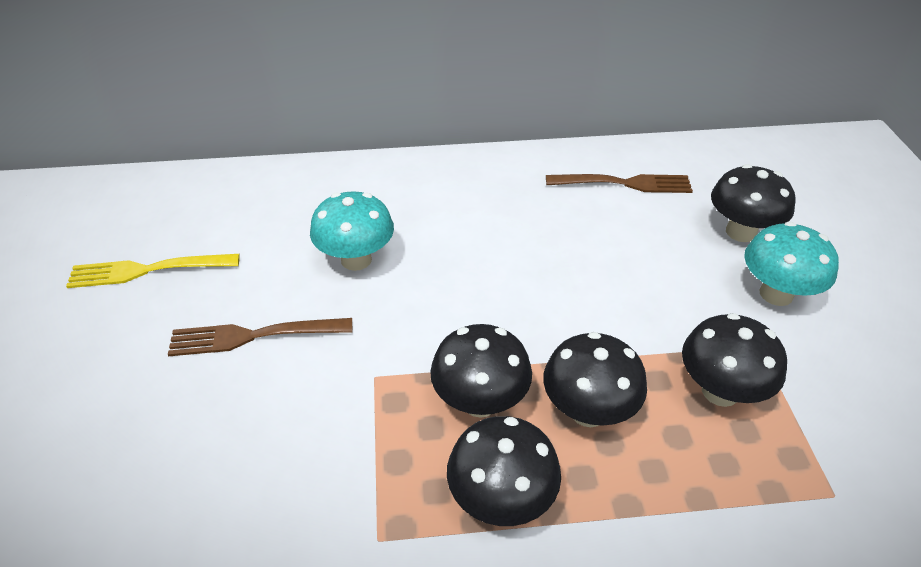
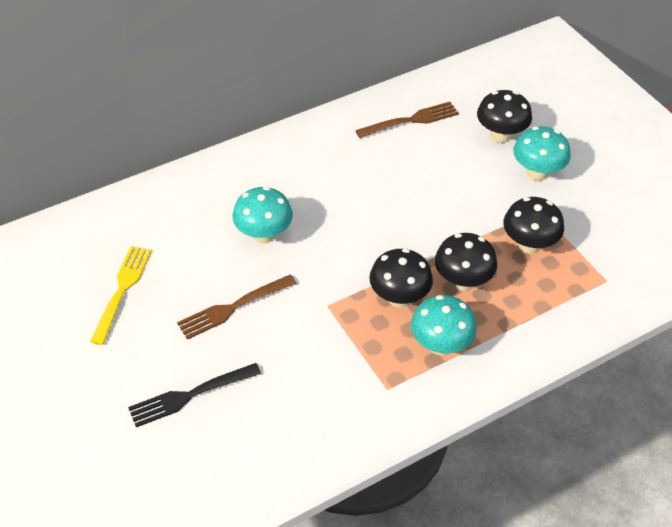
camera: 25 degrees left, 5 degrees up
yellow fork [66,254,240,288] -> yellow fork turned 135 degrees clockwise [90,246,152,345]
black mushroom [447,416,561,526] -> turquoise mushroom [411,295,477,355]
none -> black fork [128,363,261,427]

